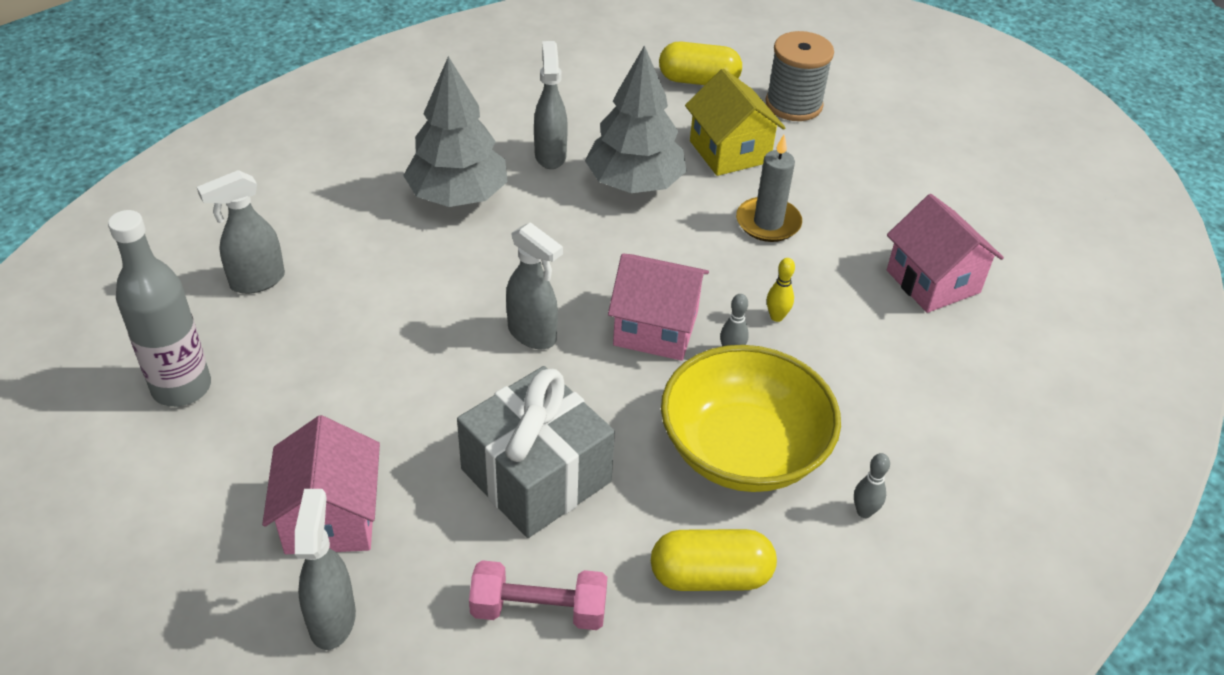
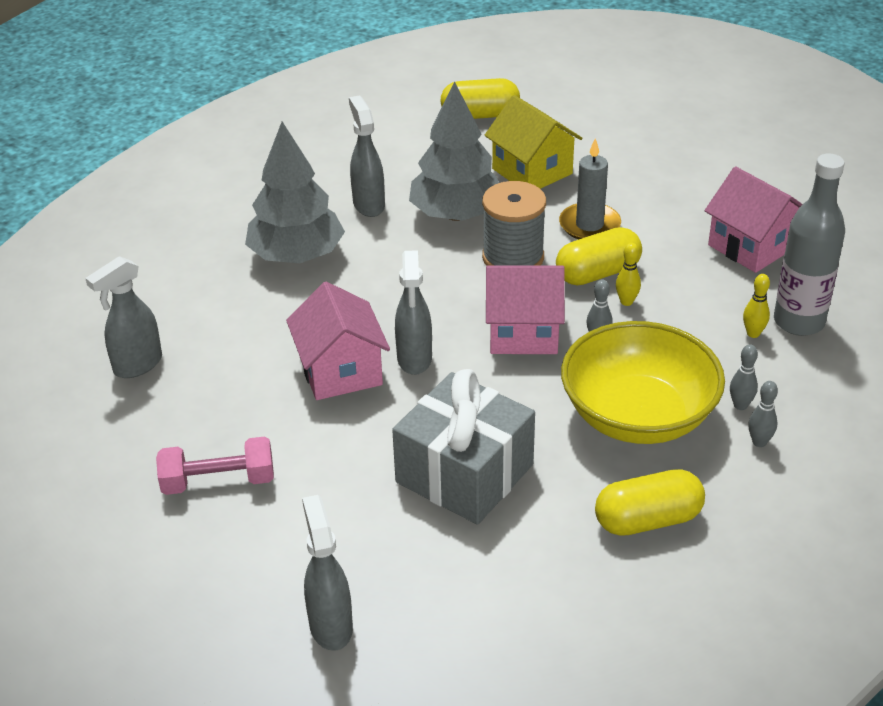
camera: 10 degrees left, 5 degrees down
grey bottle [108,210,211,407] -> grey bottle moved to [774,153,845,336]
pink house [262,415,380,554] -> pink house moved to [286,282,390,400]
pink dumbbell [469,560,607,630] -> pink dumbbell moved to [156,436,274,495]
grey spray bottle [506,222,563,349] -> grey spray bottle turned 60 degrees clockwise [395,250,432,375]
grey spool [765,31,834,121] -> grey spool moved to [482,181,546,266]
none -> yellow capsule [556,227,642,286]
none -> grey bowling pin [730,344,758,410]
none -> yellow bowling pin [743,274,770,338]

